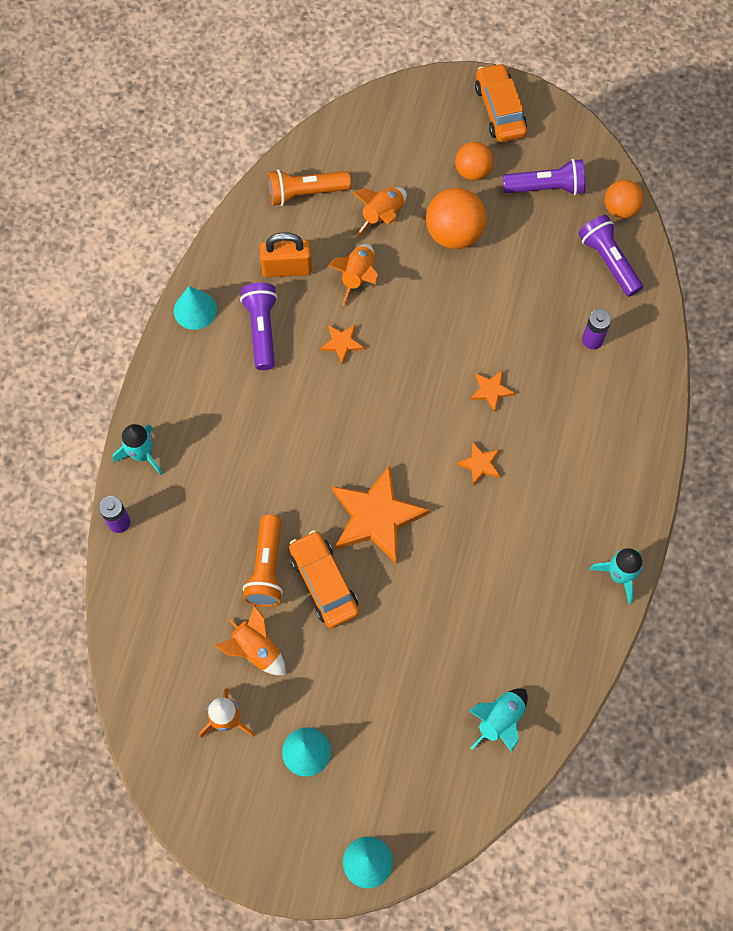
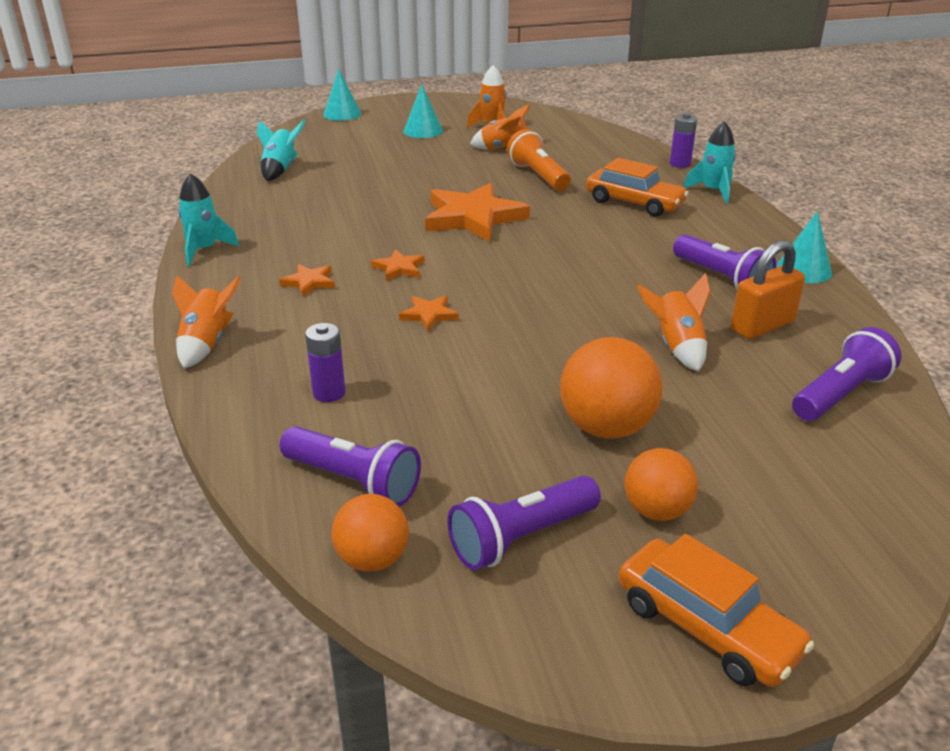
camera: 150 degrees right, 35 degrees down
orange flashlight [268,169,351,206] -> purple flashlight [792,327,902,421]
orange car [289,530,359,628] -> orange car moved to [586,158,689,217]
orange star [320,325,364,365] -> orange star moved to [279,264,335,297]
orange rocket [352,187,407,237] -> orange rocket moved to [172,275,241,368]

